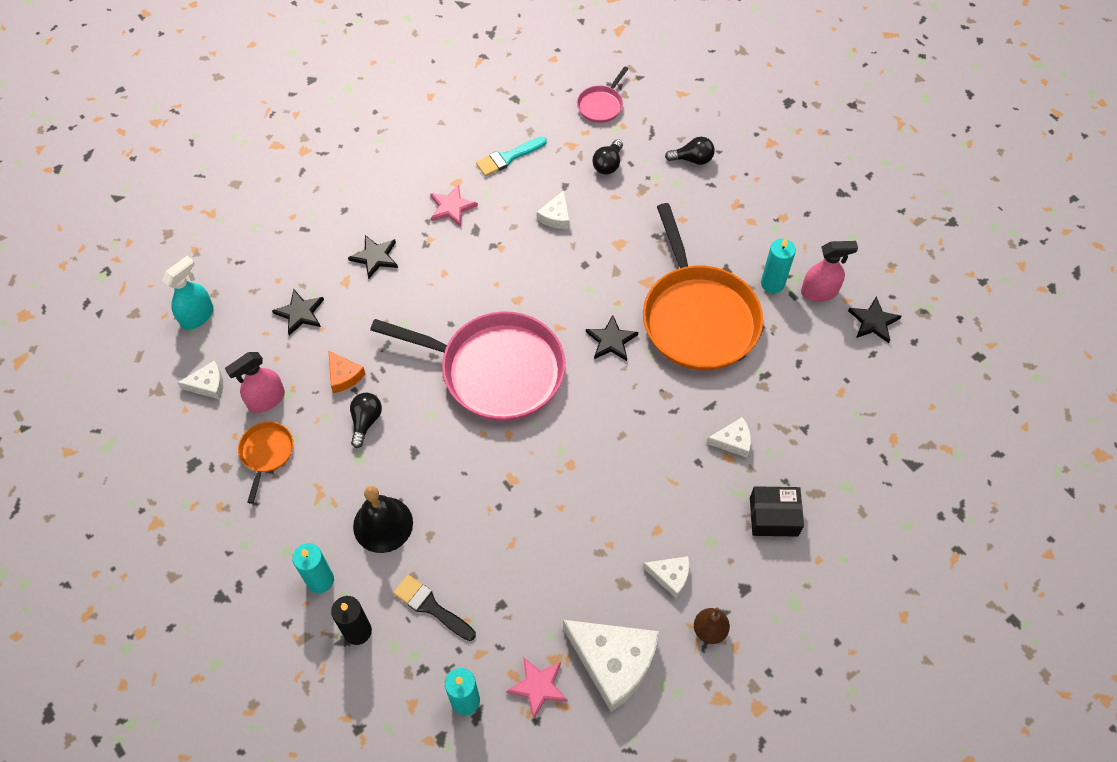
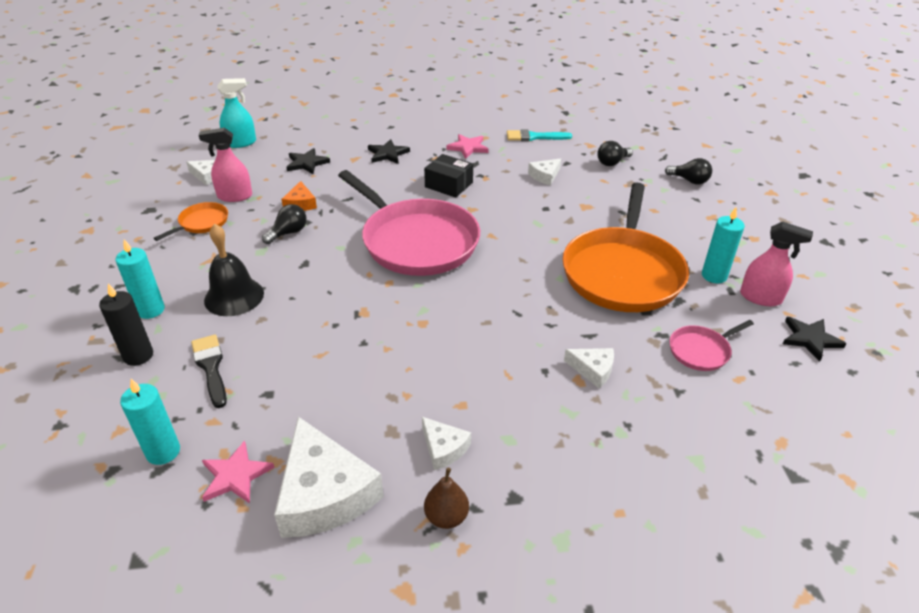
camera: 30 degrees right, 20 degrees down
pink pan [577,67,628,123] -> pink pan moved to [669,320,754,371]
black star [586,315,638,361] -> none
black box [750,486,804,537] -> black box moved to [424,154,473,198]

